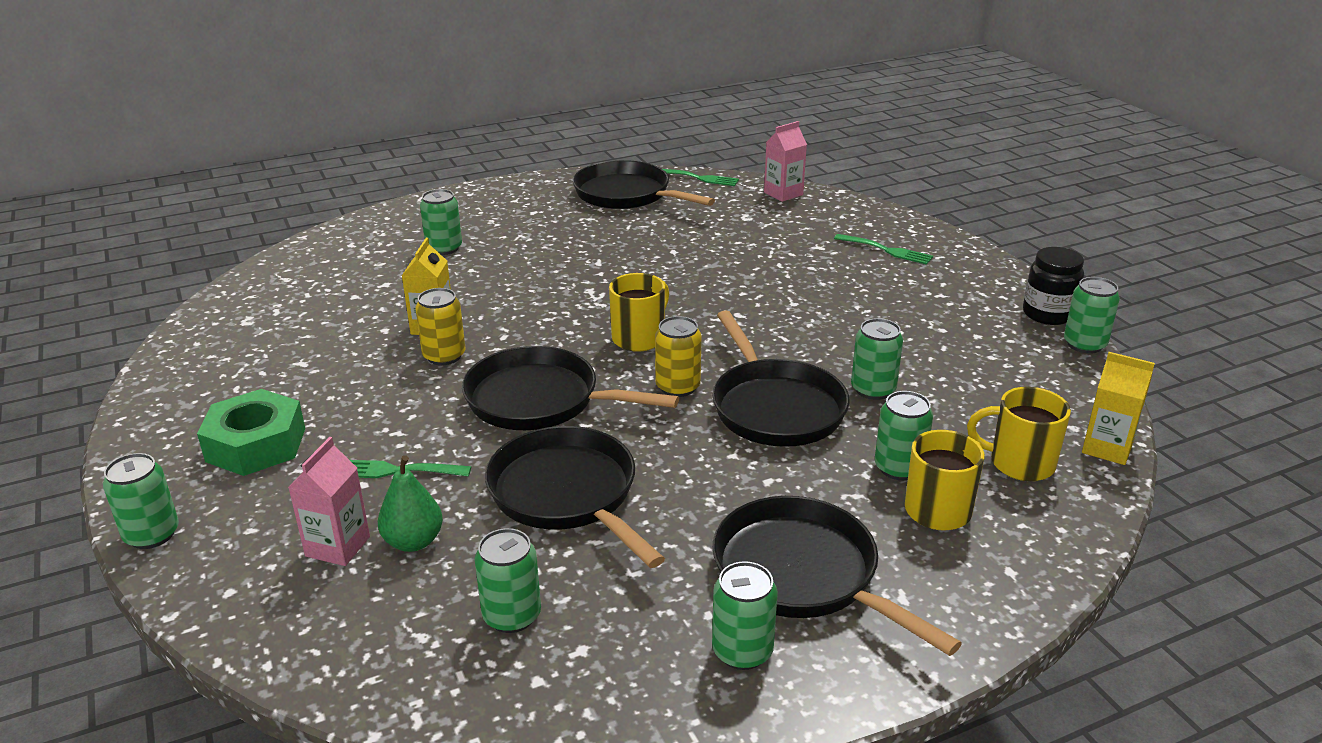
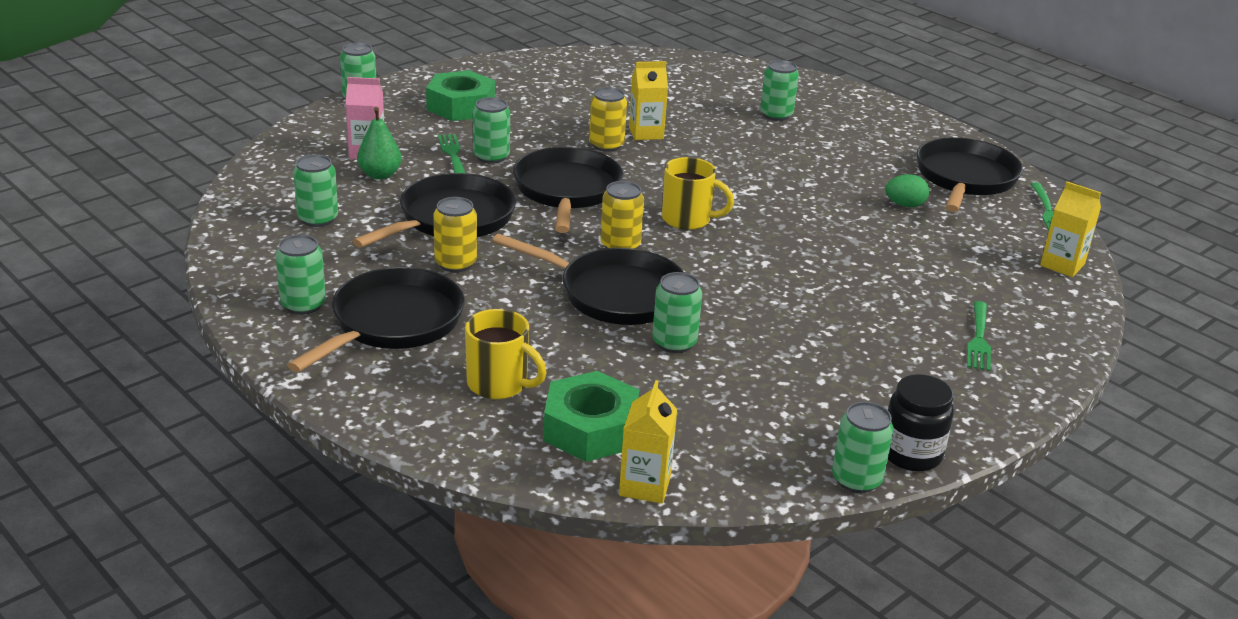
camera: 70 degrees right, 0 degrees up
black pan [712,311,850,447] -> black pan turned 120 degrees counterclockwise [492,234,684,325]
pink carton [764,121,807,202] -> yellow carton [1040,181,1101,277]
green can [875,391,933,480] -> green can moved to [473,97,510,164]
yellow mug [967,387,1071,481] -> green nut [543,371,639,462]
none -> yellow can [433,197,477,272]
none -> green egg [885,174,929,207]

